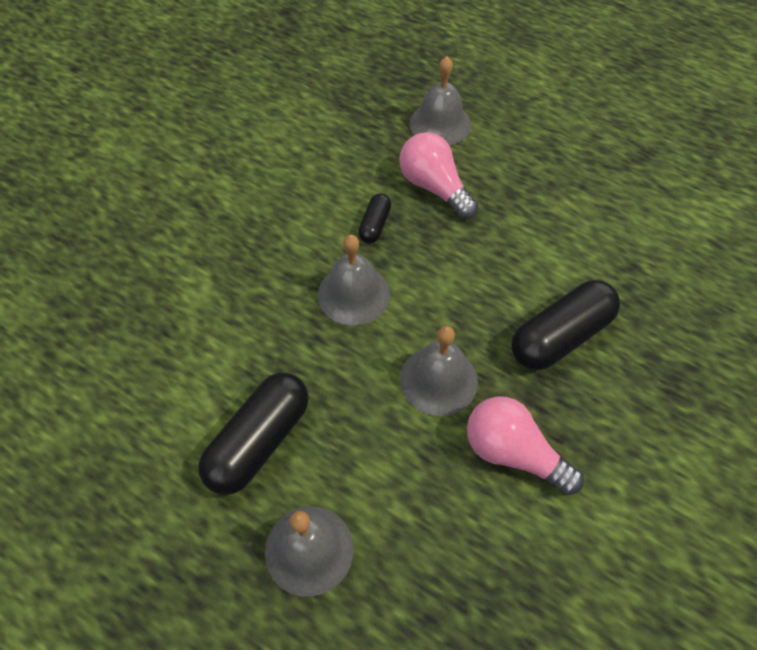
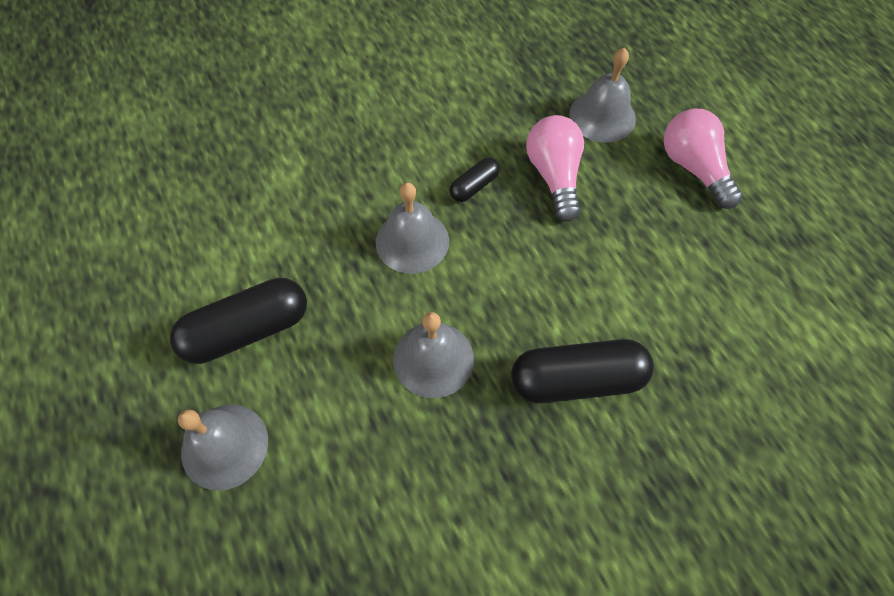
camera: 30 degrees right, 5 degrees up
pink light bulb [467,396,584,495] -> pink light bulb moved to [663,109,742,209]

